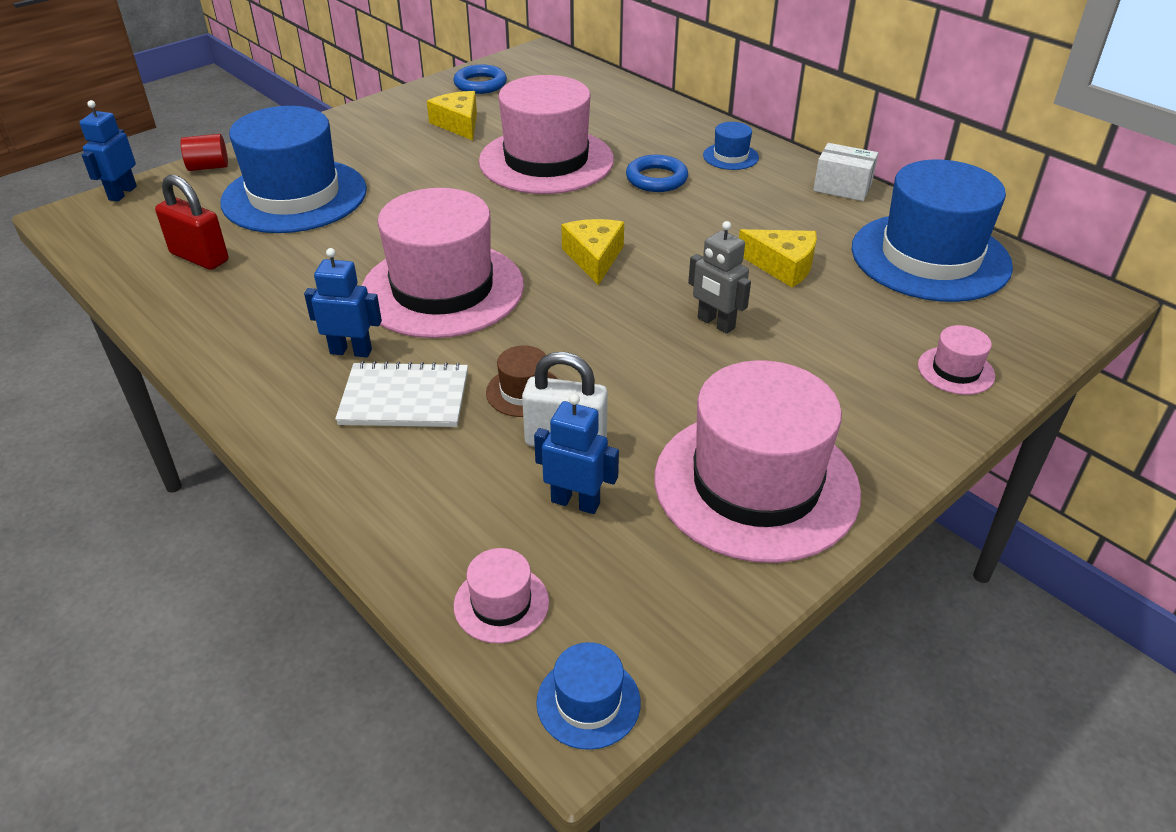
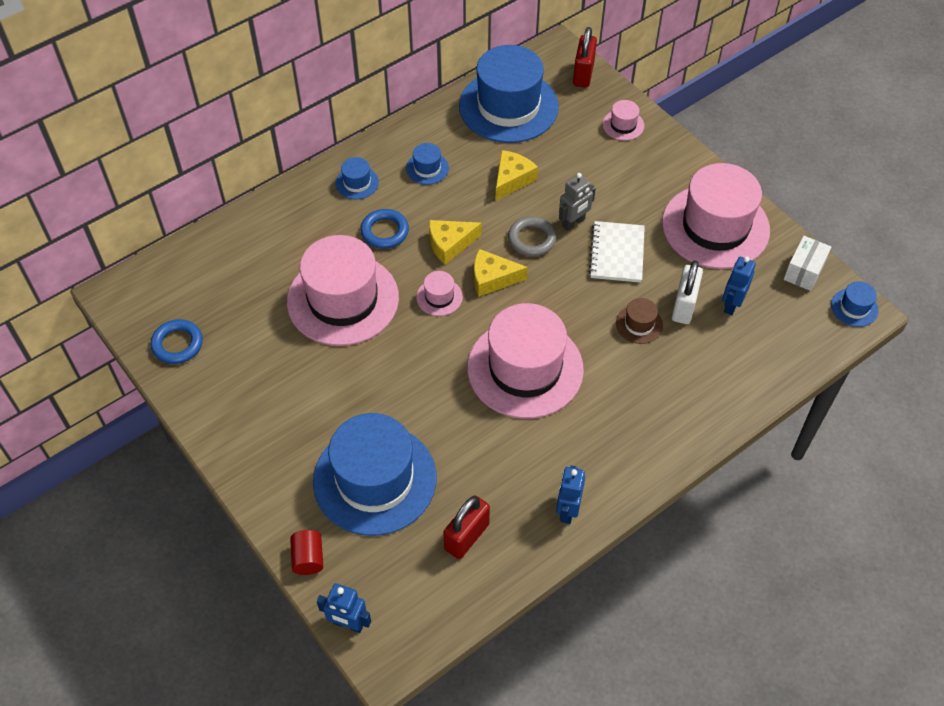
camera: 85 degrees left, 15 degrees up
blue robot [304,248,382,357] -> blue robot moved to [556,466,585,524]
white notebook [335,361,468,427] -> white notebook moved to [589,221,645,283]
yellow cheese [427,91,477,140] -> yellow cheese moved to [429,220,482,264]
pink hat [454,548,549,643] -> pink hat moved to [416,271,463,316]
white box [813,143,878,201] -> white box moved to [784,236,831,291]
none -> blue hat [406,143,449,185]
none -> grey ring [508,216,557,257]
none -> red padlock [573,27,597,88]

